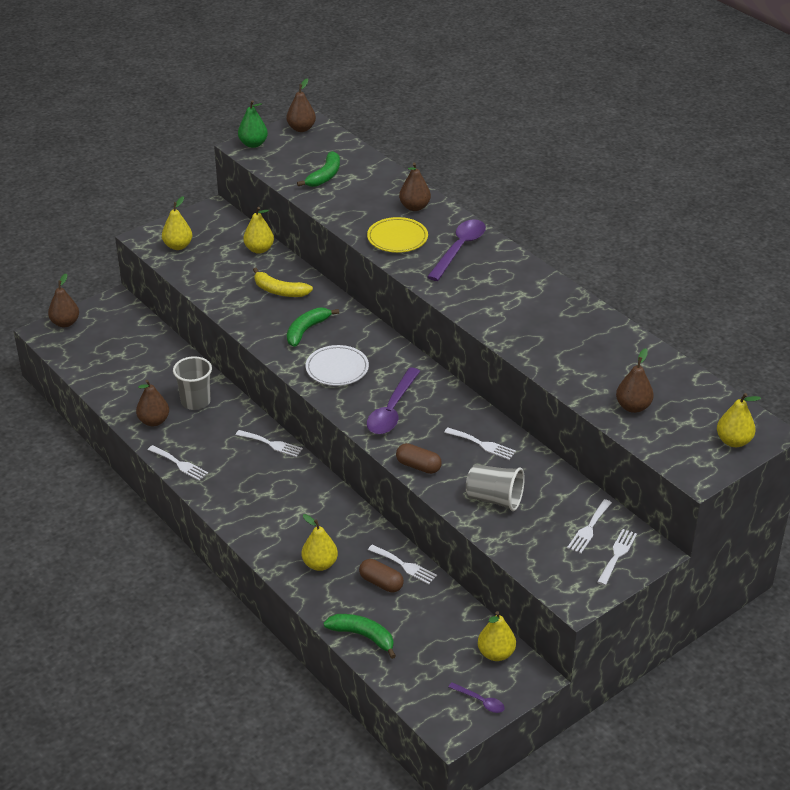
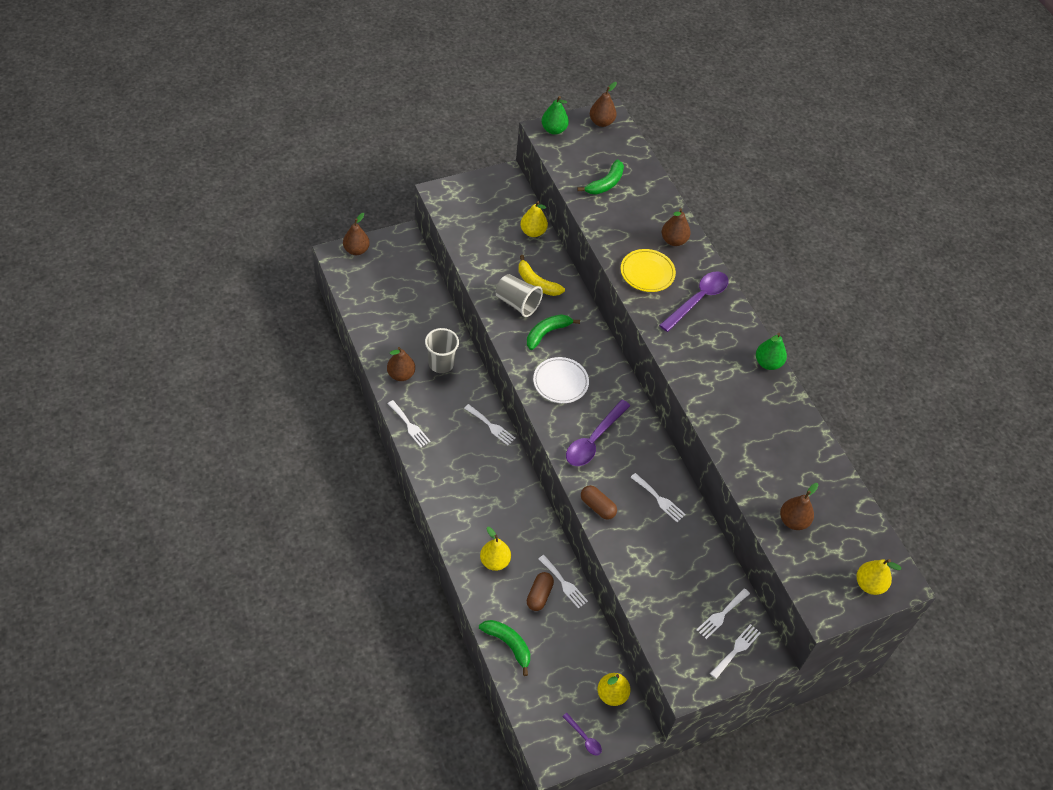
camera: 10 degrees right, 15 degrees up
yellow pear [162,196,192,250] -> none
brown capsule [359,559,404,592] -> brown capsule turned 60 degrees clockwise [527,572,554,611]
grey cup [466,465,525,511] -> grey cup moved to [496,274,543,317]
none -> green pear [756,333,787,370]

